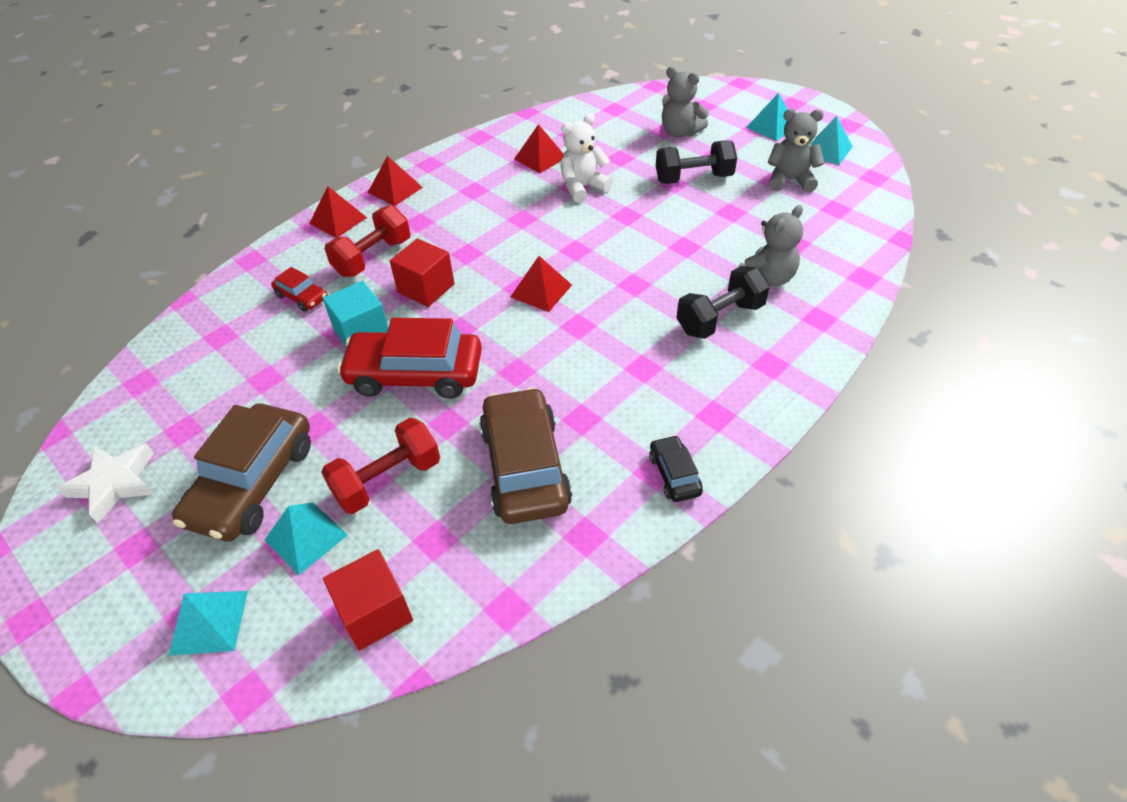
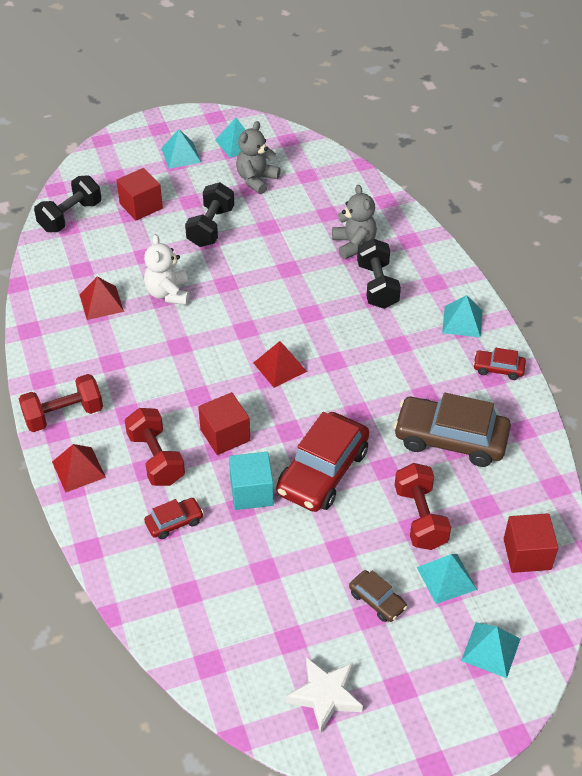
camera: 65 degrees left, 0 degrees up
brown car [172,404,311,541] -> brown car [349,570,407,622], size x0.48
red pyramid [368,156,423,206] -> red dumbbell [19,374,103,432]
black car [649,435,703,502] -> red car [473,348,526,380]
grey teddy bear [662,67,709,137] -> red cube [116,168,163,221]
none -> black dumbbell [34,175,101,232]
none -> turquoise pyramid [442,295,483,338]

